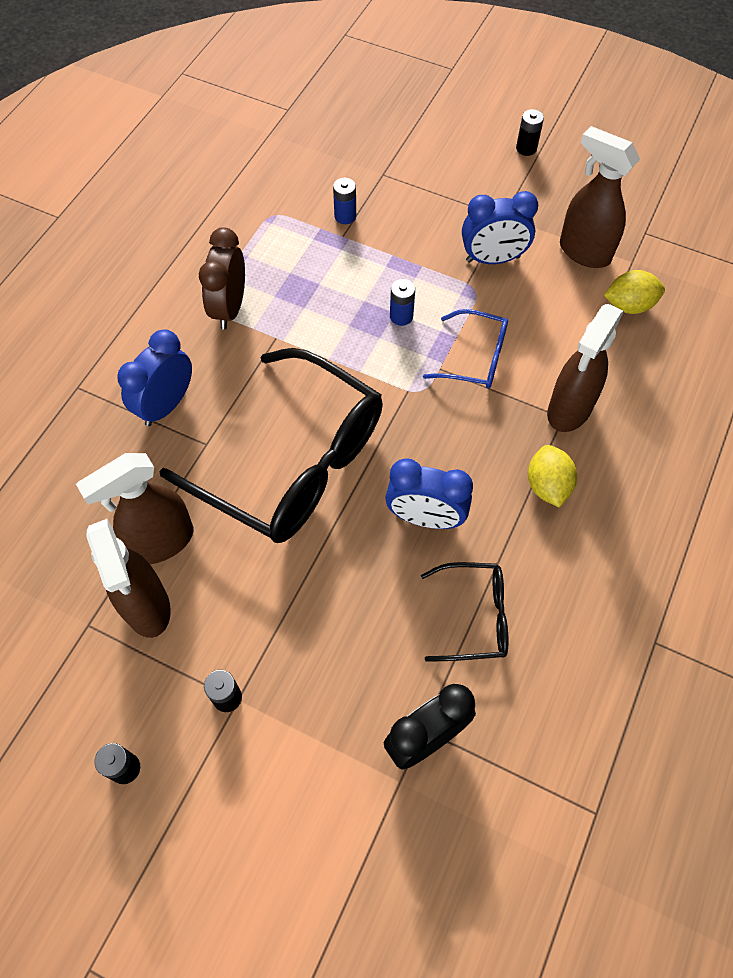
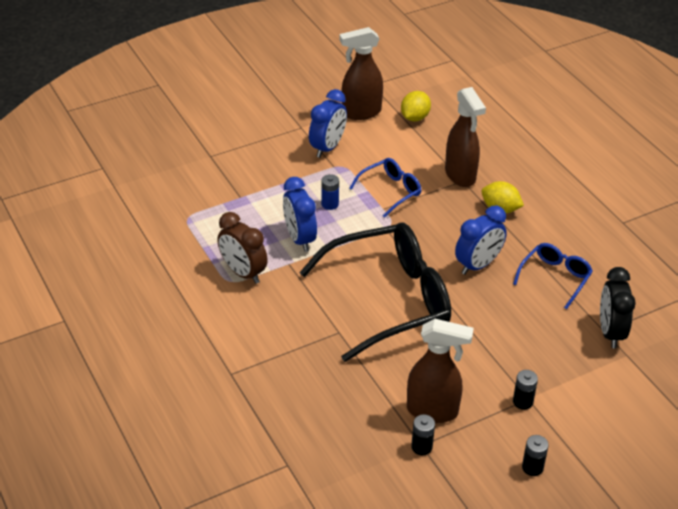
camera: 55 degrees left, 20 degrees down
brown spray bottle [76,453,193,564] -> none
blue clock [117,329,192,426] -> blue clock moved to [283,177,317,252]
blue battery [333,178,356,224] -> none
black glasses [421,562,509,662] -> blue glasses [513,243,593,309]
black battery [516,109,544,156] -> black battery moved to [411,414,435,455]

